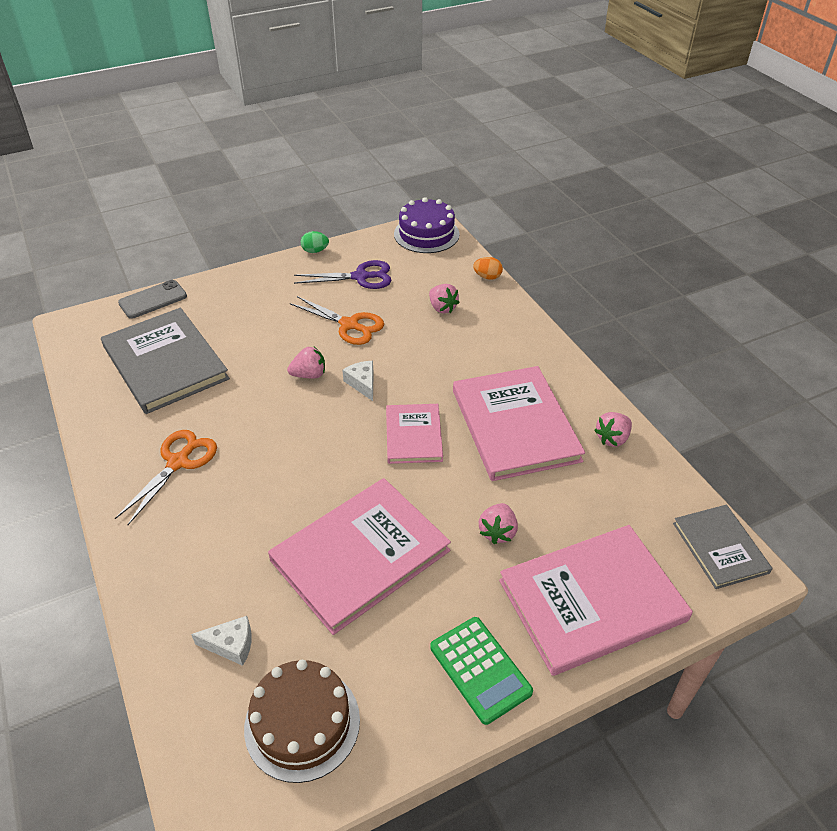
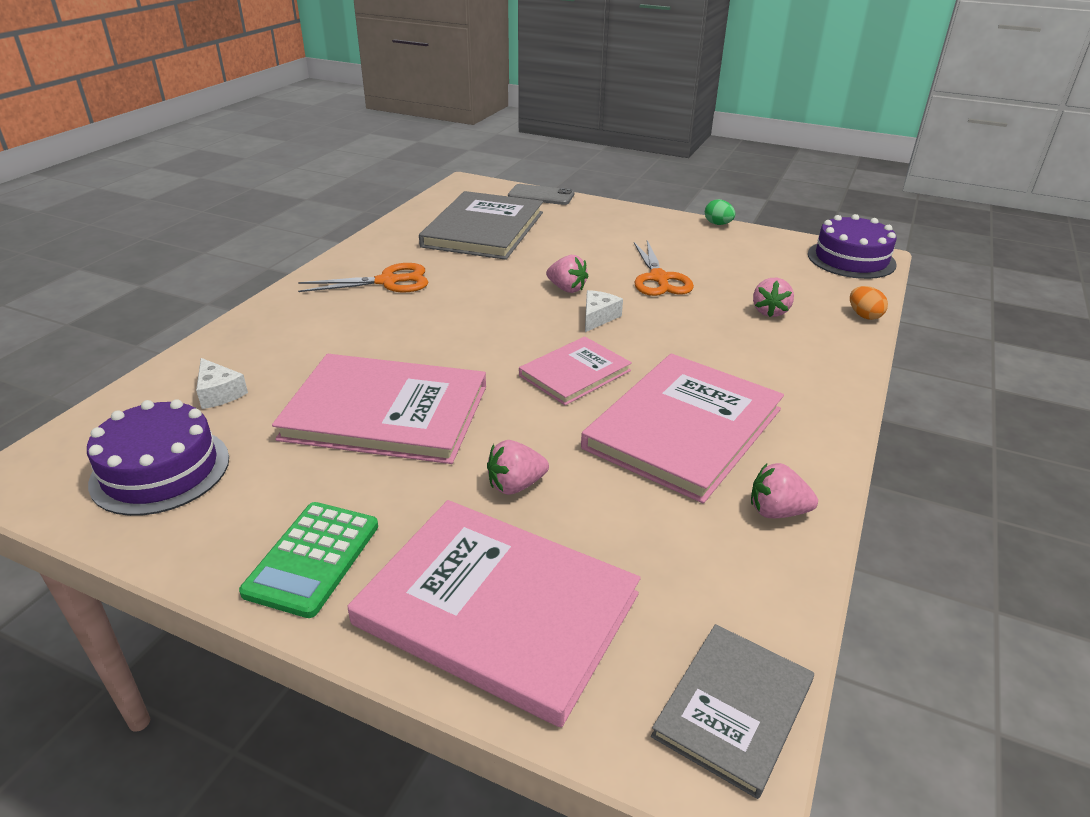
camera: 50 degrees right, 10 degrees down
brown cake [244,660,360,783] -> purple cake [87,399,229,516]
purple scissors [294,260,392,289] -> none

